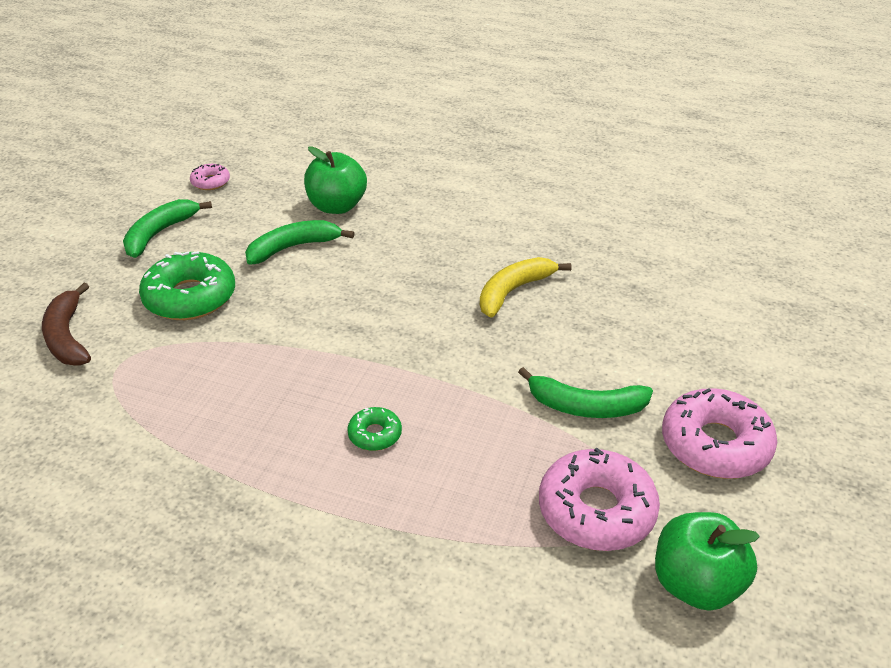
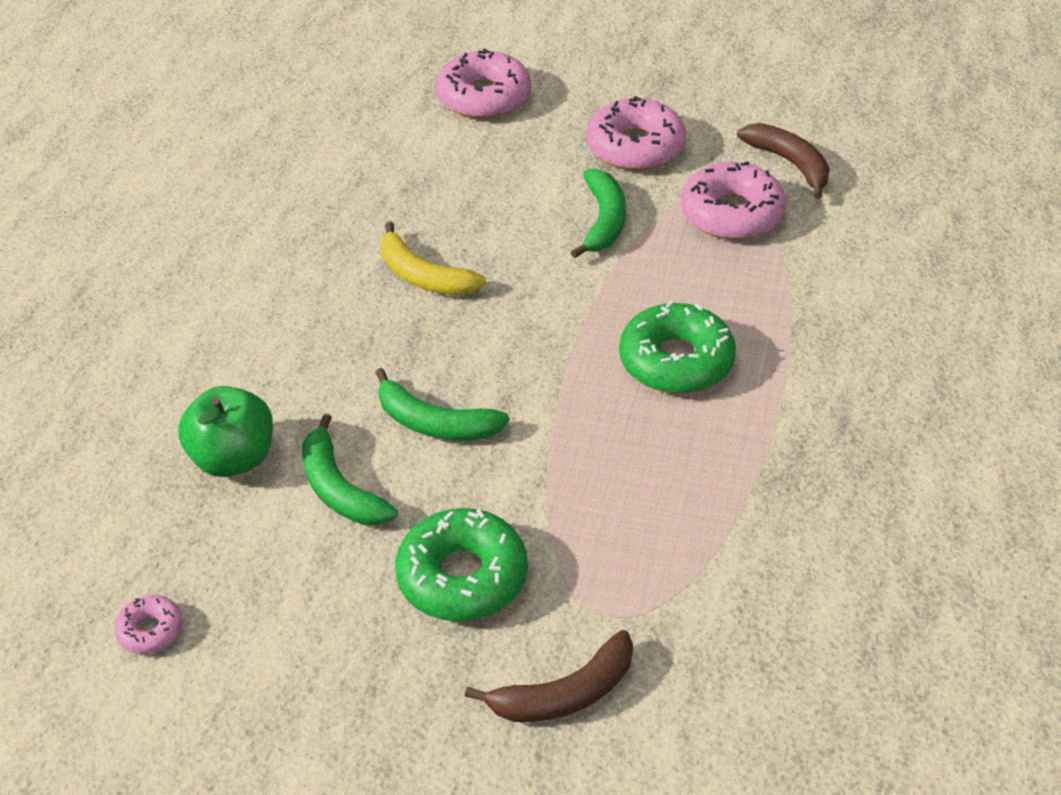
camera: 95 degrees left, 5 degrees up
green banana [123,199,212,258] -> green banana moved to [375,368,509,440]
green donut [347,407,402,451] -> green donut [619,301,736,394], size x2.02
green apple [655,512,760,611] -> brown banana [737,123,830,199]
none -> pink donut [436,49,531,119]

